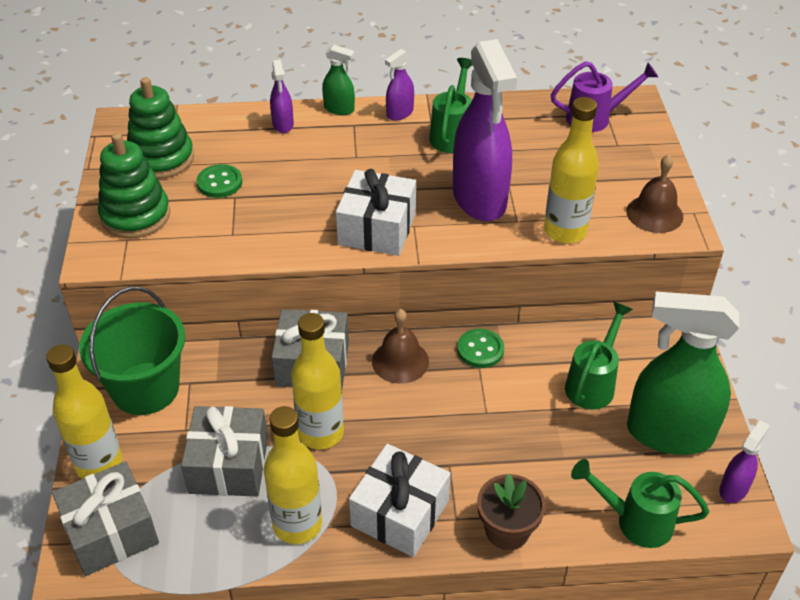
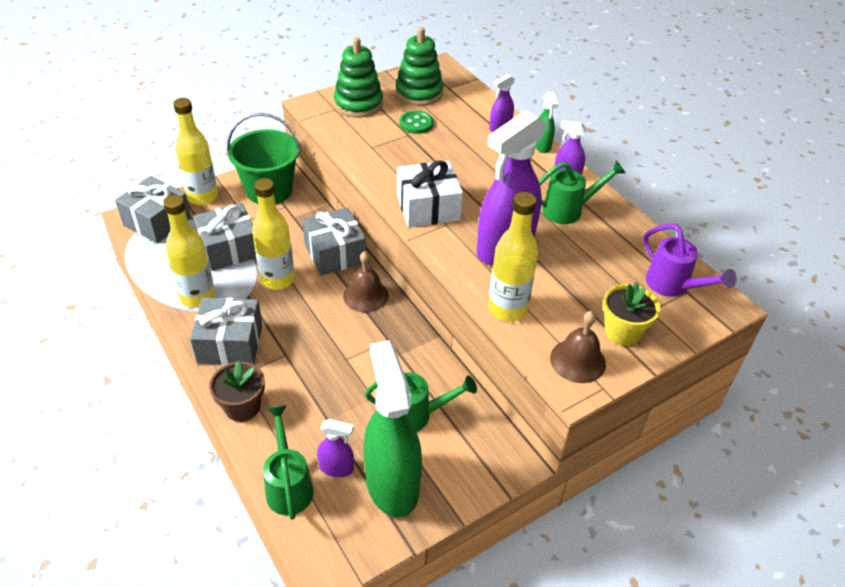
camera: 60 degrees right, 0 degrees up
white gift [349,444,451,557] -> grey gift [190,298,263,365]
green button [457,329,504,368] -> none
purple spray bottle [719,420,769,503] -> purple spray bottle moved to [317,419,354,477]
none -> yellow flower pot [603,282,660,346]

